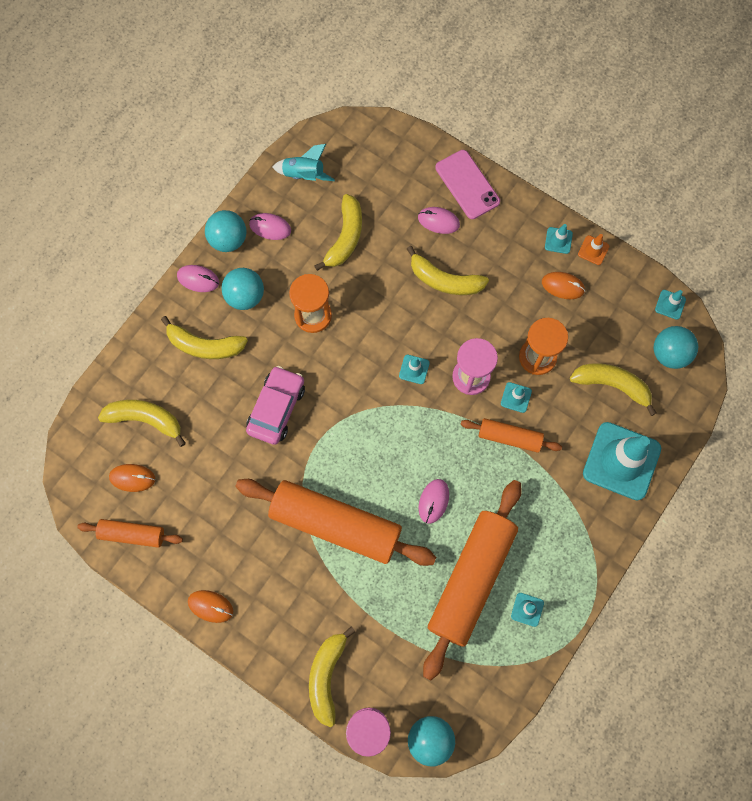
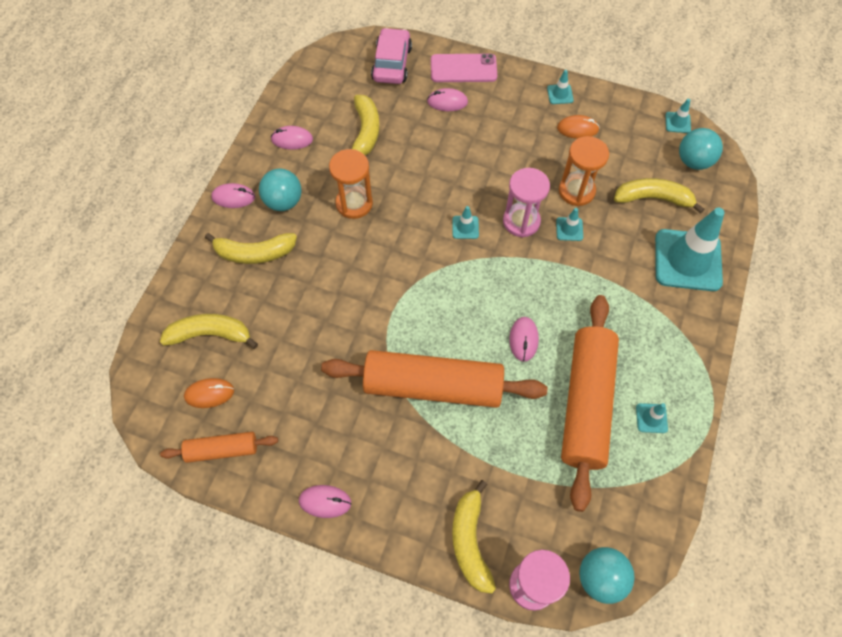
camera: 15 degrees left, 10 degrees down
orange mouse [188,590,233,623] -> pink mouse [299,485,352,518]
turquoise ball [205,210,247,252] -> none
pink car [246,366,305,445] -> pink car moved to [371,28,412,84]
turquoise rocket [272,144,335,181] -> none
yellow banana [407,246,489,295] -> none
pink phone [435,150,500,219] -> pink phone turned 45 degrees counterclockwise [431,54,497,82]
orange rolling pin [460,418,562,453] -> none
orange traffic cone [578,234,609,265] -> none

